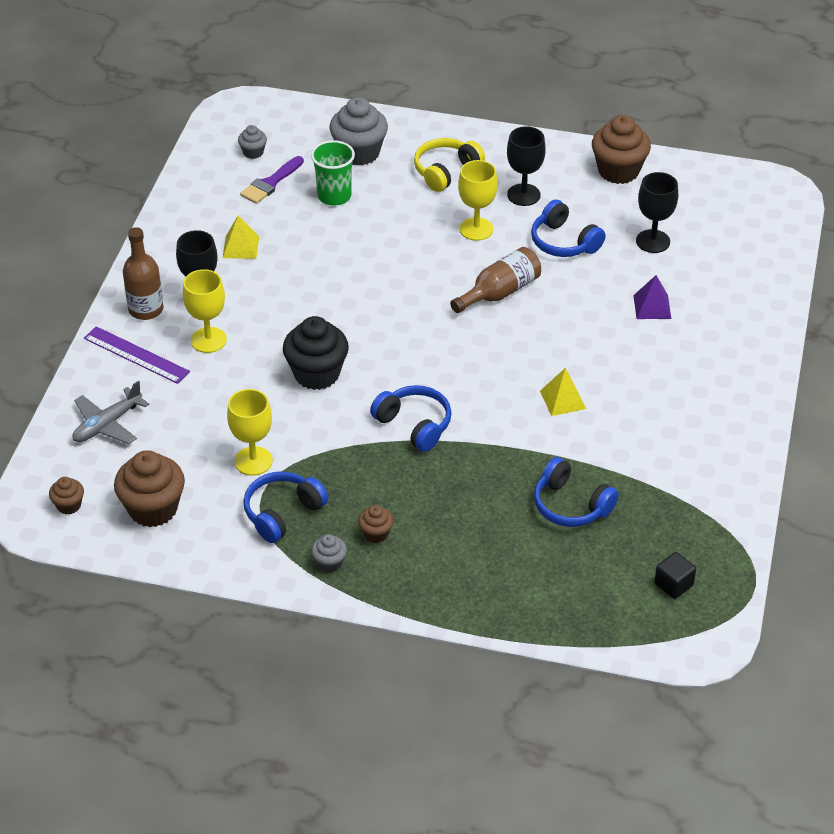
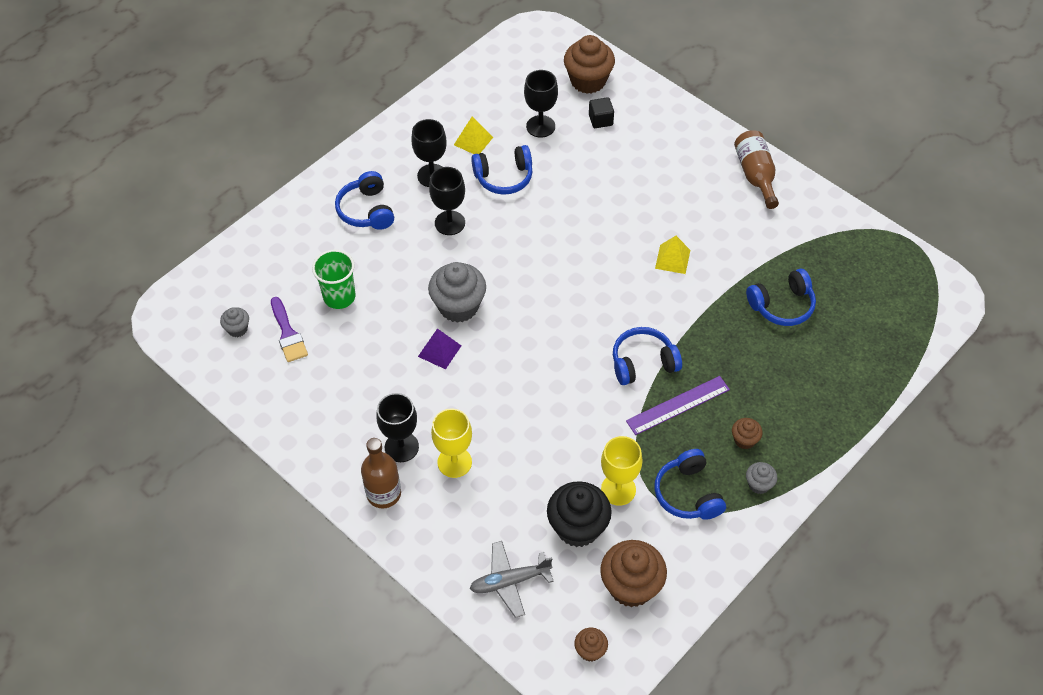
camera: 60 degrees left, 10 degrees up
grey plane [72,381,149,444] -> grey plane turned 90 degrees clockwise [470,541,554,618]
purple ruler [84,326,190,384] -> purple ruler moved to [626,376,730,435]
yellow pyramid [223,215,259,259] -> yellow pyramid moved to [454,117,493,154]
black cupcake [283,316,349,390] -> black cupcake moved to [547,481,612,547]
grey cupcake [329,97,388,166] -> grey cupcake moved to [428,262,486,323]
yellow headphones [414,138,485,192] -> blue headphones [335,171,394,230]
brown bottle [450,247,541,313] -> brown bottle moved to [734,130,779,209]
yellow goblet [458,160,498,241] -> black goblet [429,167,465,235]
brown cupcake [592,115,651,184] -> brown cupcake moved to [564,35,615,94]
purple pyramid [633,275,671,319] -> purple pyramid moved to [418,329,461,369]
black cube [654,552,696,599] -> black cube moved to [589,97,614,128]

